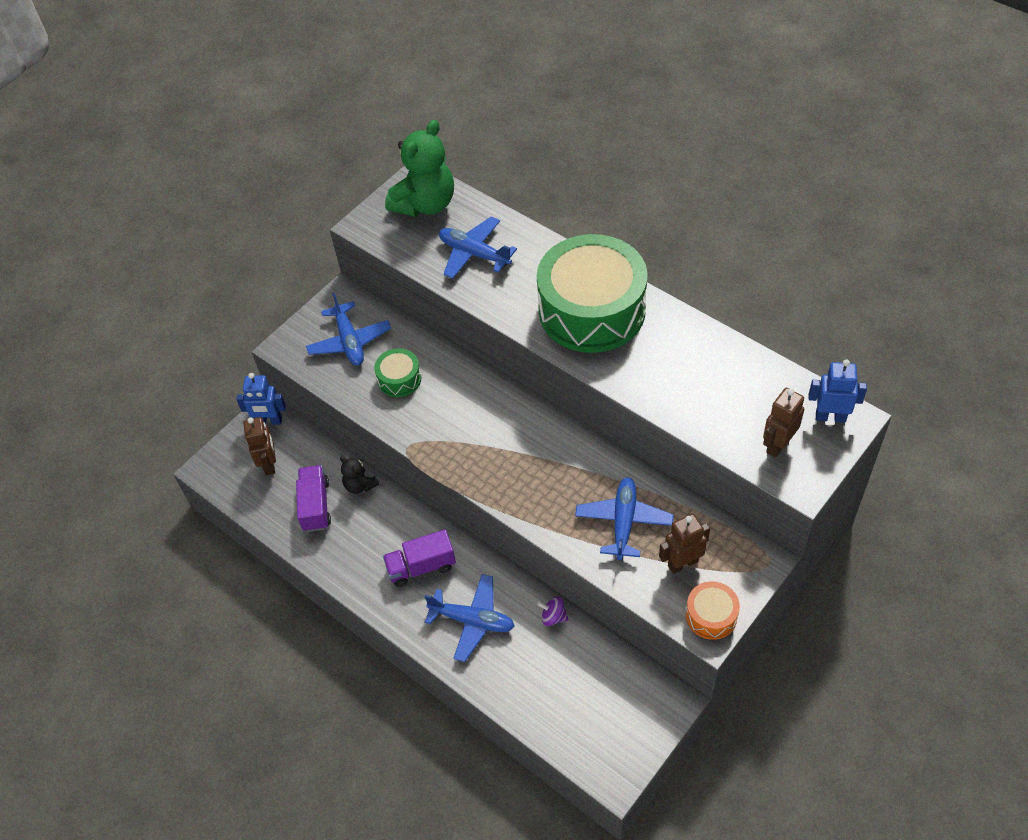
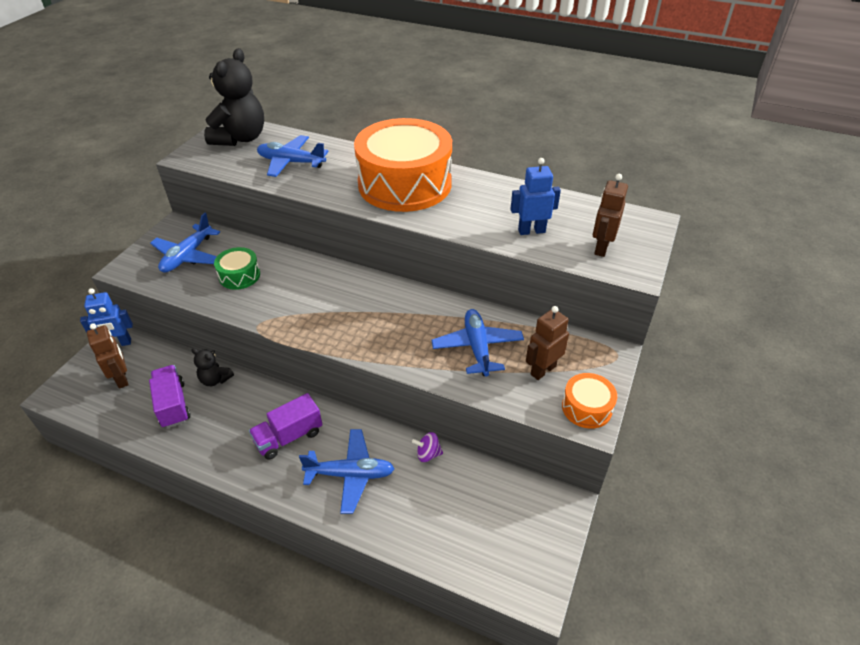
camera: 20 degrees left, 10 degrees down
blue plane [306,292,391,366] -> blue plane turned 60 degrees clockwise [150,213,220,273]
green teddy bear [385,120,454,217] -> black teddy bear [204,48,264,146]
green drum [537,234,648,353] -> orange drum [354,118,452,212]
blue robot [808,359,867,423] -> blue robot moved to [510,158,561,235]

